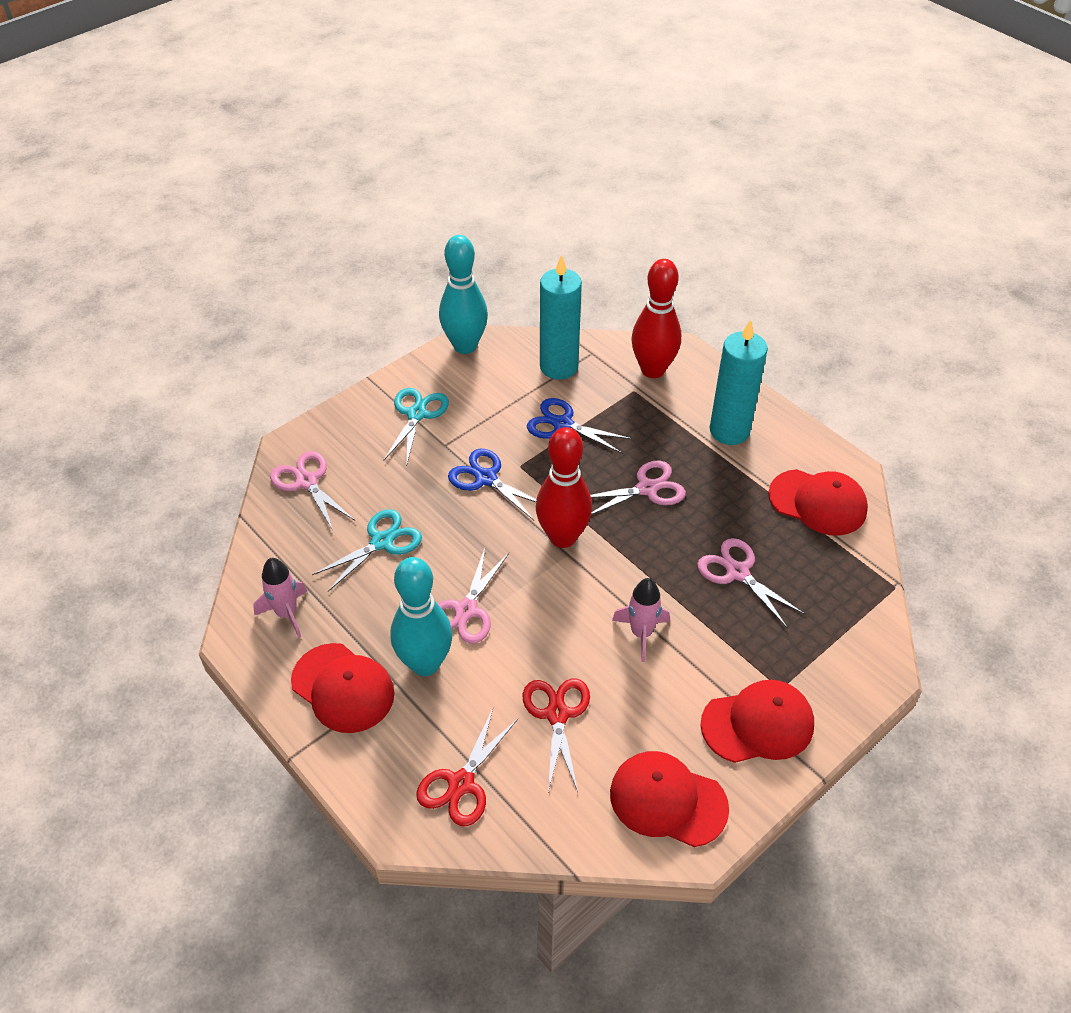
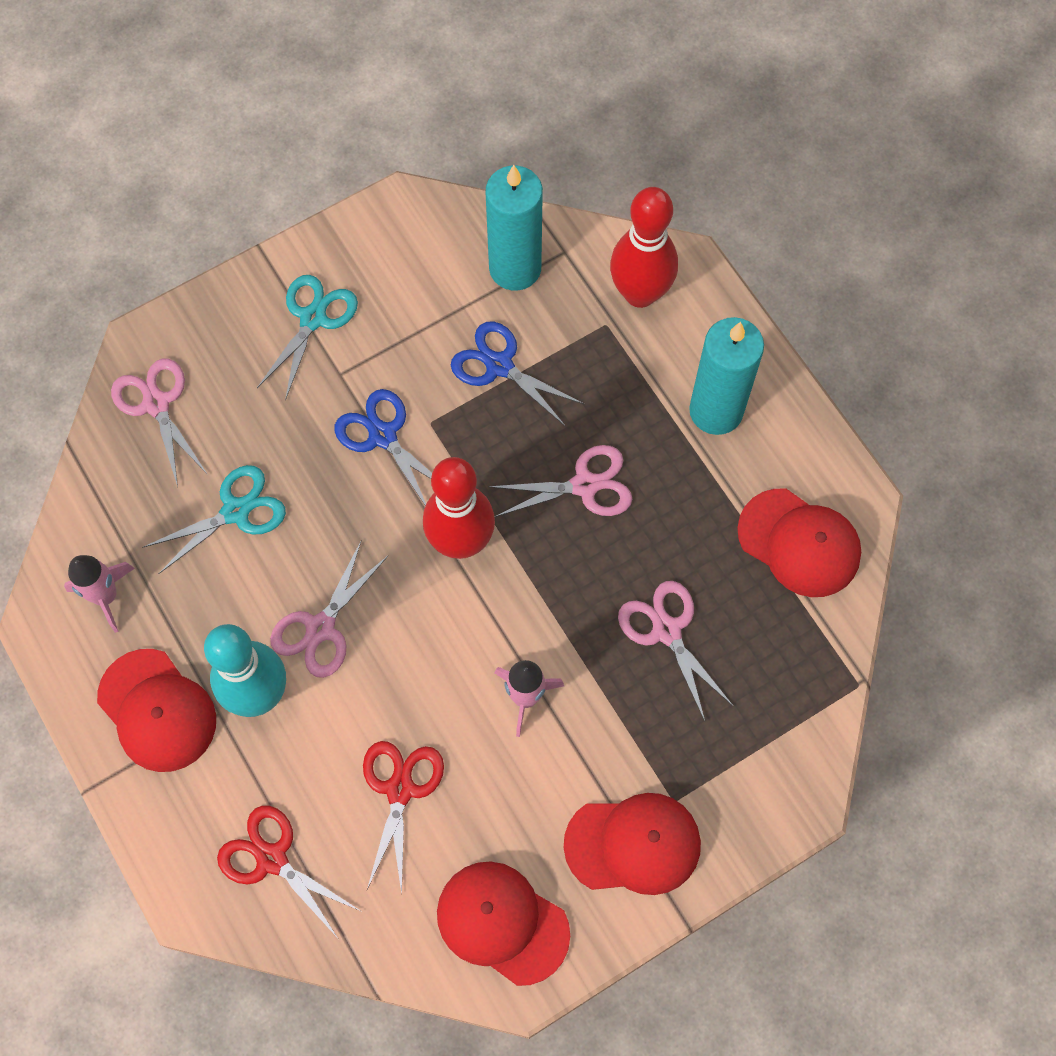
camera: 10 degrees right, 20 degrees up
red scissors [416,709,518,826] -> red scissors turned 90 degrees clockwise [217,806,361,938]
turquoise bowling pin [439,235,488,354] -> none

